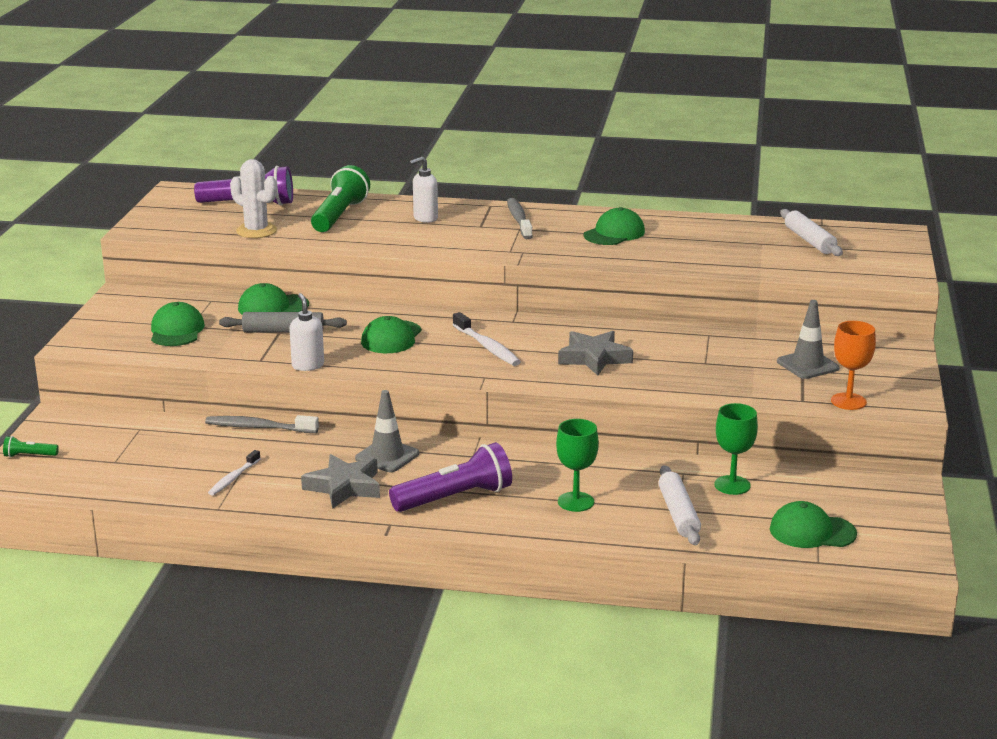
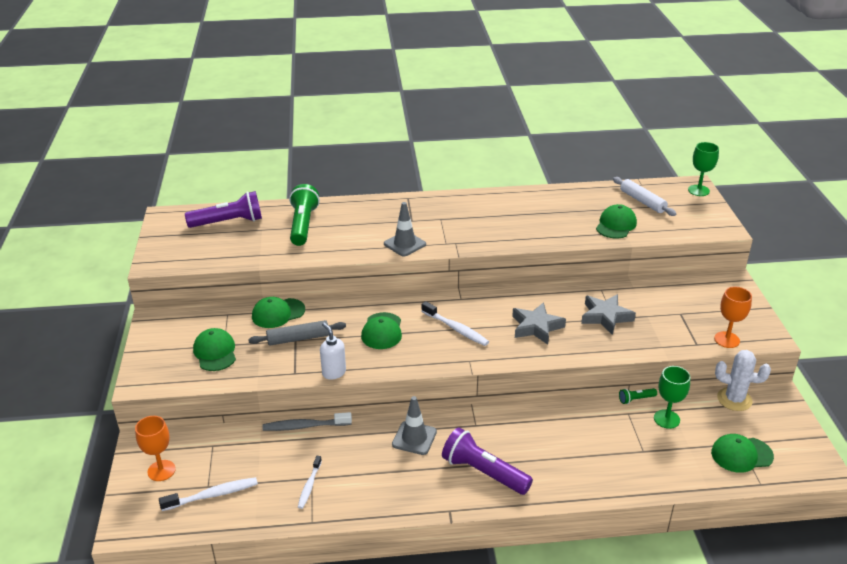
camera: 15 degrees left, 10 degrees up
green flashlight [3,436,59,458] -> green flashlight moved to [619,388,657,404]
white cactus [230,159,277,238] -> white cactus moved to [715,350,771,411]
grey star [301,454,380,509] -> grey star moved to [581,294,636,335]
purple flashlight [389,442,512,512] -> purple flashlight turned 105 degrees counterclockwise [442,427,533,495]
white soap dispenser [409,156,438,223] -> none
grey toothbrush [507,198,533,239] -> none
green goblet [556,419,599,512] -> green goblet moved to [688,142,719,196]
green cap [583,207,645,245] -> green cap moved to [596,204,637,239]
white rolling pin [658,465,701,545] -> none
grey traffic cone [777,300,839,379] -> grey traffic cone moved to [384,202,426,257]
none -> orange goblet [135,416,176,481]
none -> white toothbrush [159,477,258,511]

